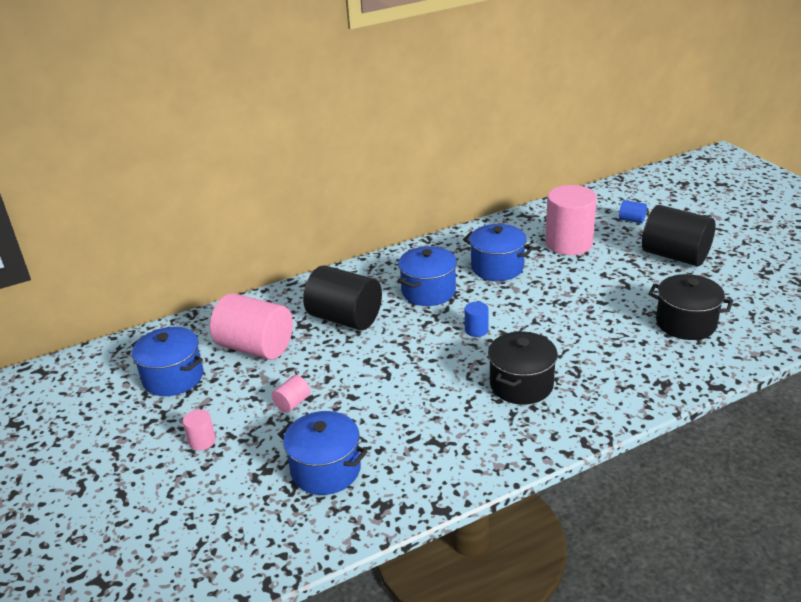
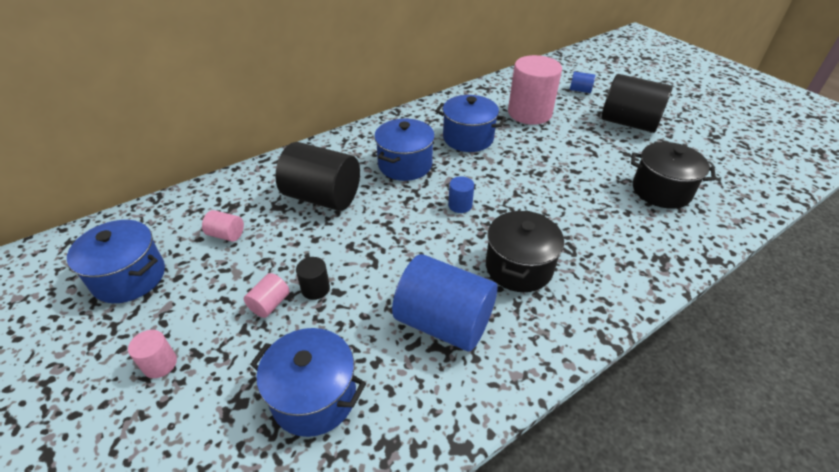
camera: 10 degrees left, 10 degrees up
pink cylinder [210,293,293,360] -> pink cylinder [202,210,244,242], size x0.44
none -> black cylinder [296,257,330,300]
none -> blue cylinder [392,254,497,352]

